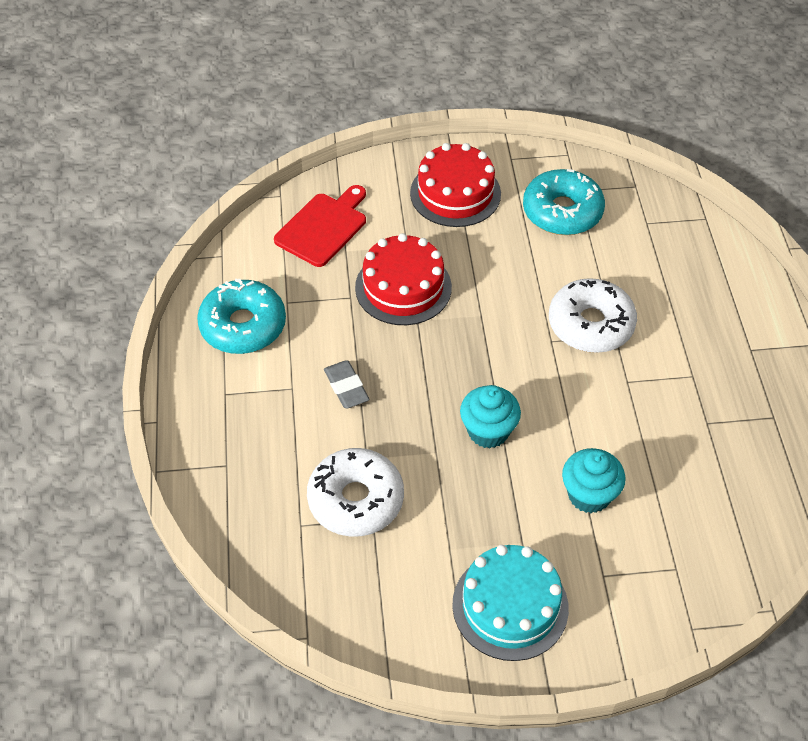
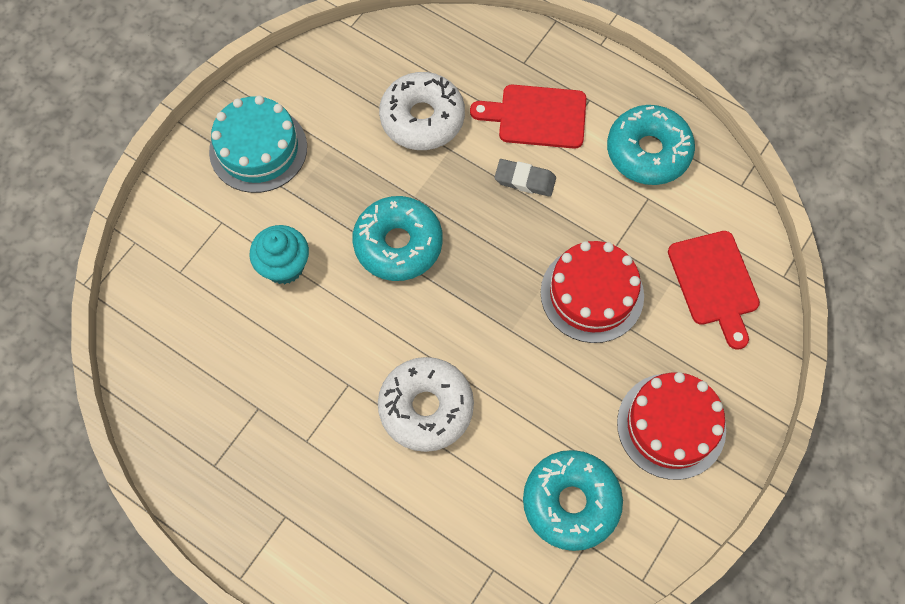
camera: 130 degrees right, 15 degrees up
turquoise cupcake [460,385,521,448] -> turquoise donut [352,196,443,281]
none -> red cutting board [470,85,586,149]

